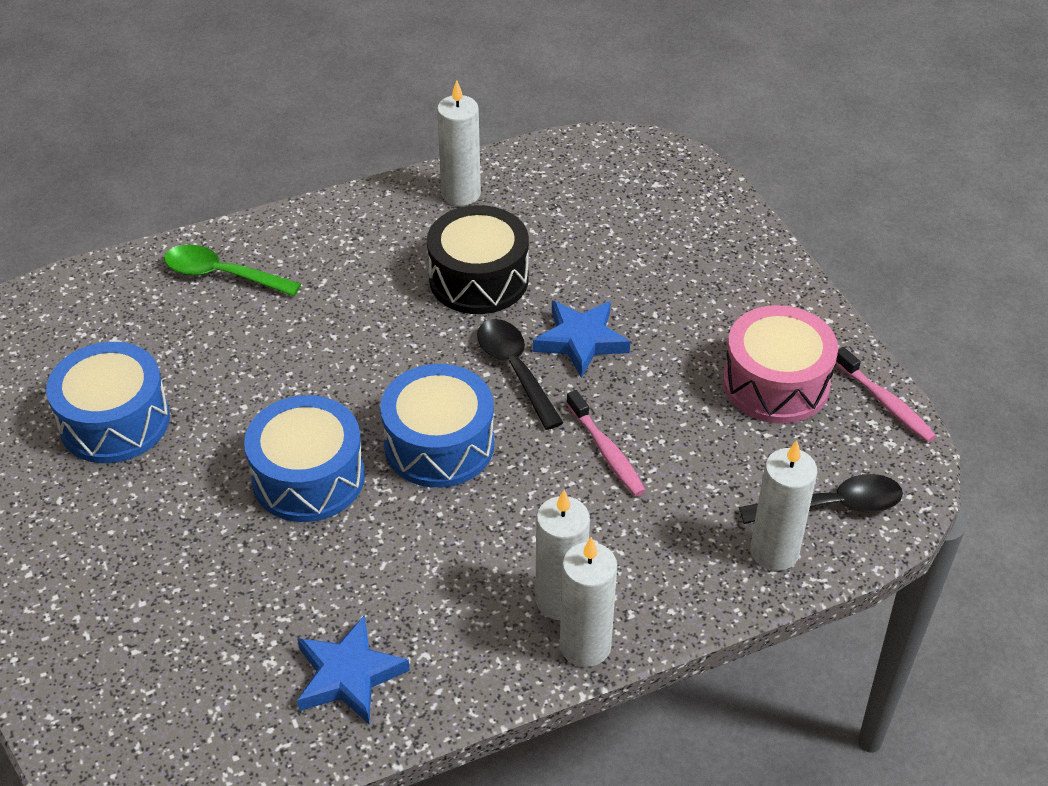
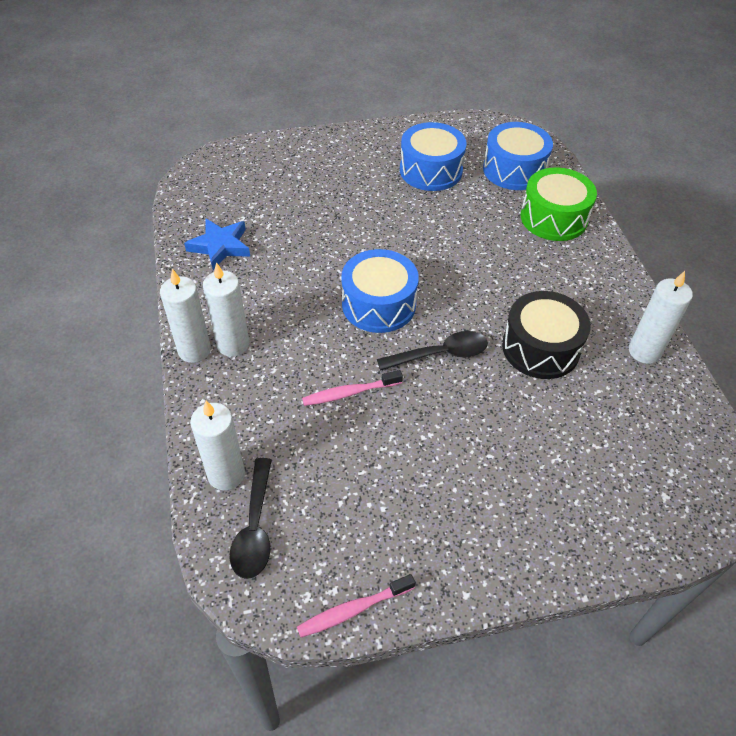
camera: 100 degrees right, 5 degrees up
green spoon [164,245,301,296] -> green drum [521,167,597,241]
blue drum [244,395,365,522] -> blue drum moved to [483,122,553,190]
blue star [533,301,630,378] -> none
pink drum [723,305,838,424] -> none

